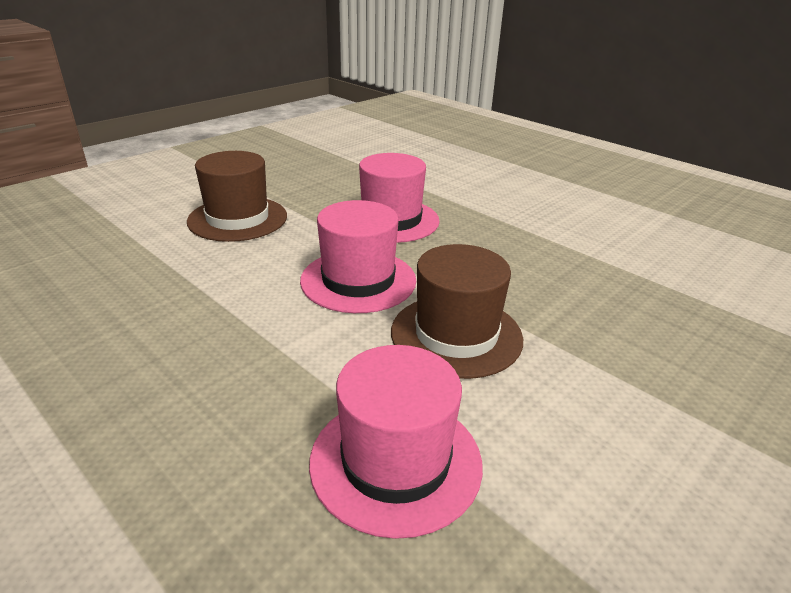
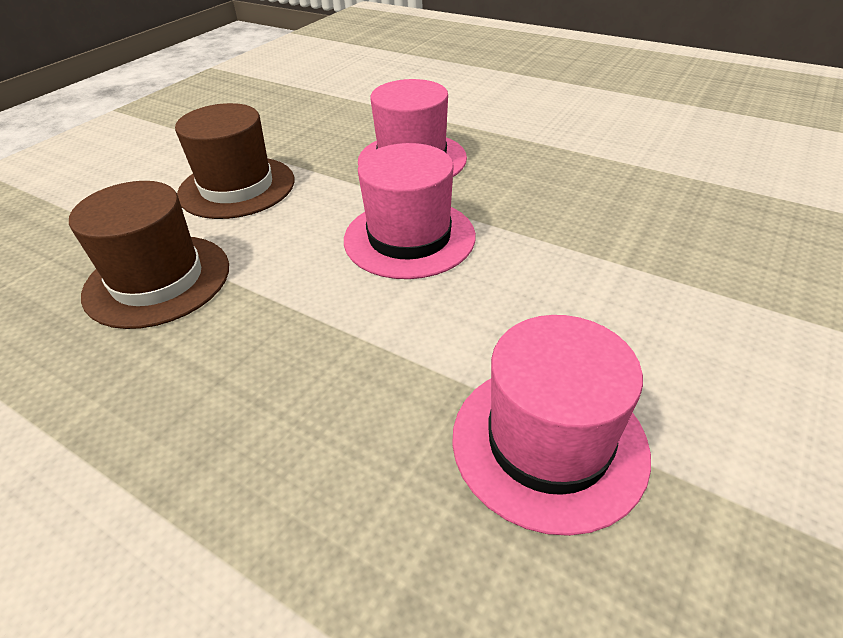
camera: 10 degrees left, 10 degrees up
brown hat [391,244,523,379] -> brown hat moved to [69,181,229,329]

